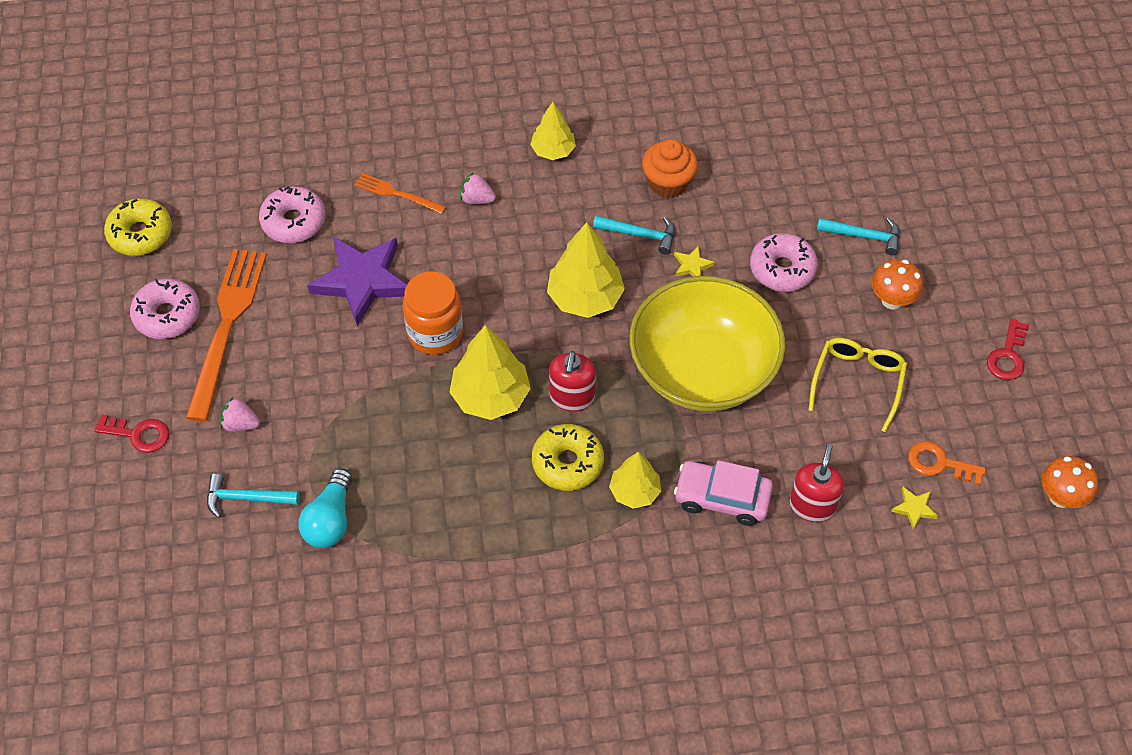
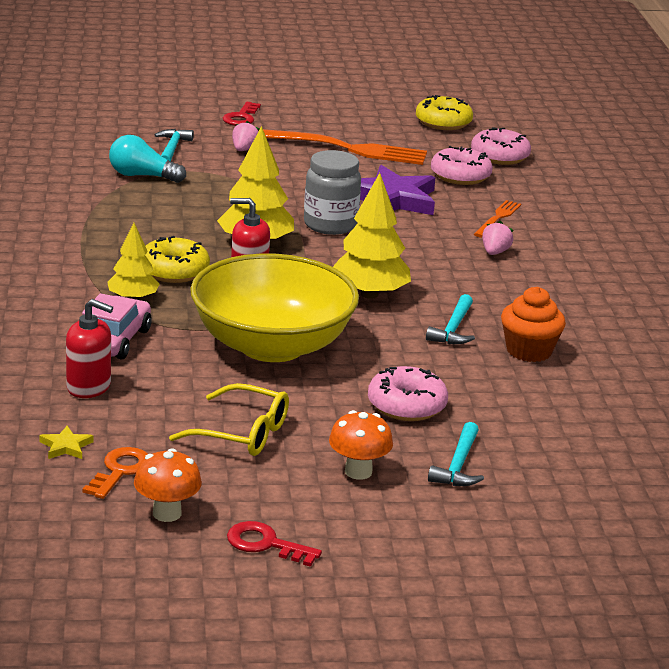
camera: 90 degrees right, 30 degrees down
pink donut [130,278,200,339] -> pink donut moved to [471,127,531,165]
orange jar [403,271,463,355] -> grey jar [304,150,361,235]
yellow tree [530,102,576,160] -> none
yellow star [674,246,715,277] -> none
orange mushroom [1042,456,1098,508] -> orange mushroom moved to [134,448,202,522]

